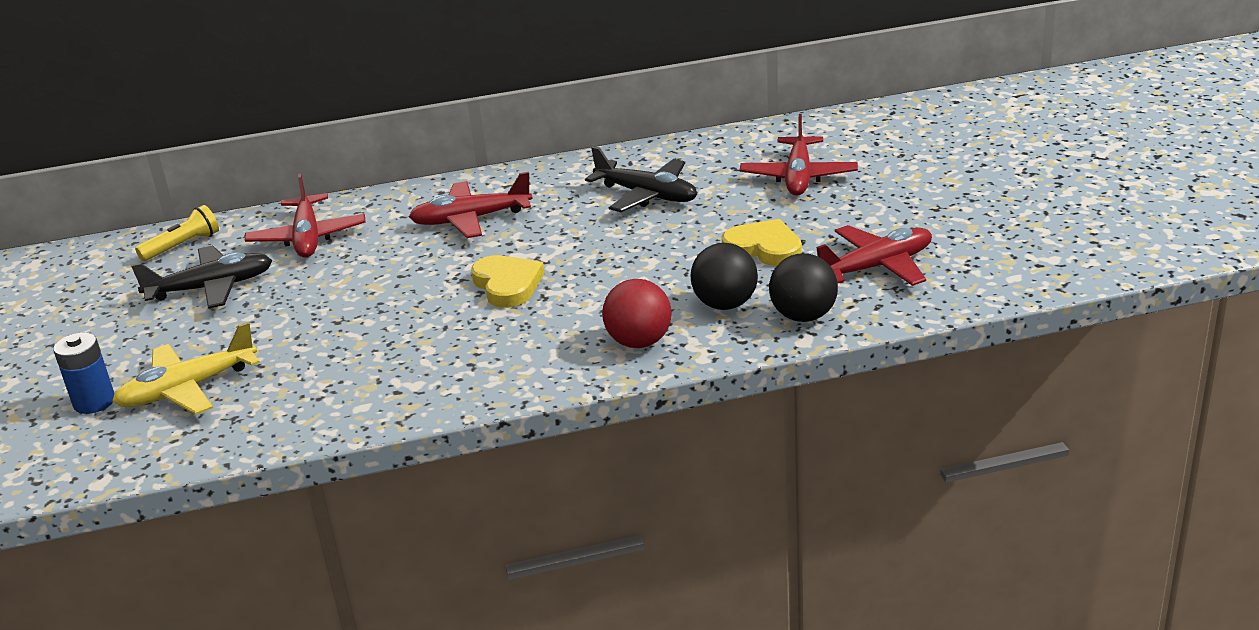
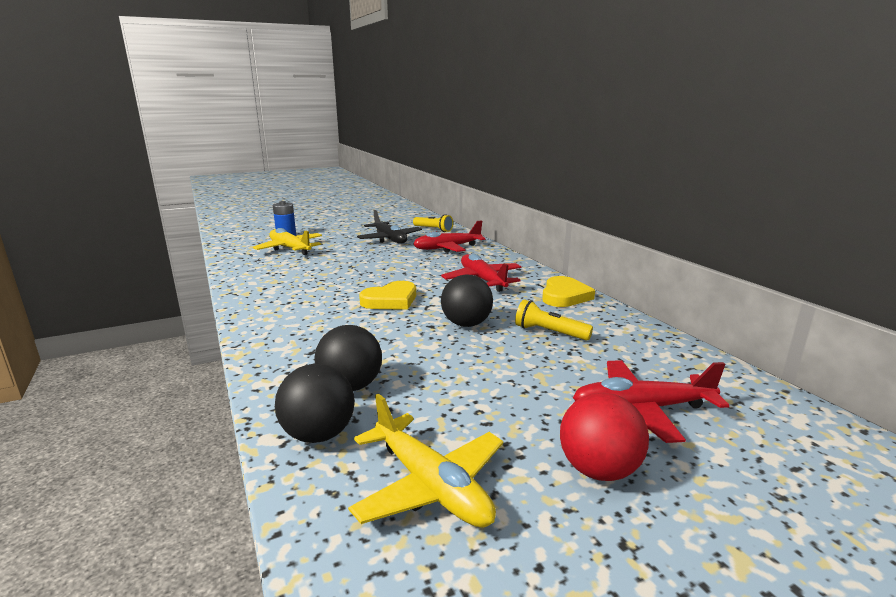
camera: 75 degrees right, 10 degrees down
black plane [585,147,697,212] -> yellow flashlight [515,299,593,341]
red ball [602,279,672,348] -> red ball moved to [560,392,649,481]
yellow heart [722,219,802,266] -> yellow heart moved to [542,276,595,307]
red plane [817,225,932,286] -> yellow plane [348,393,503,527]
none -> black ball [441,274,493,327]

